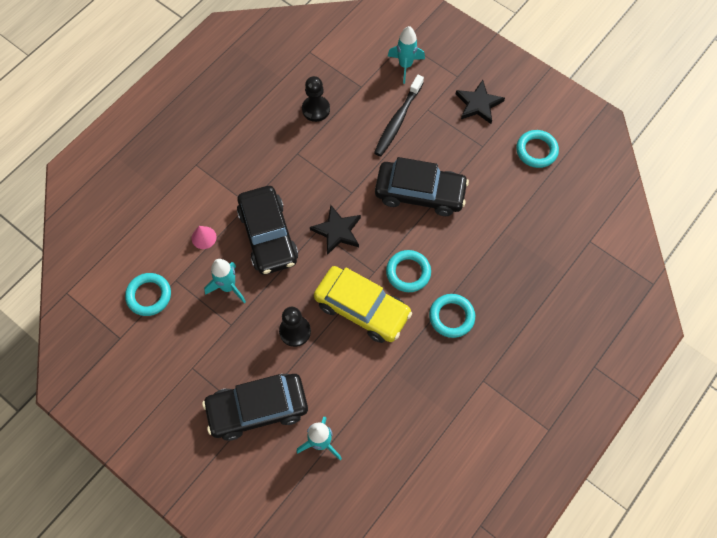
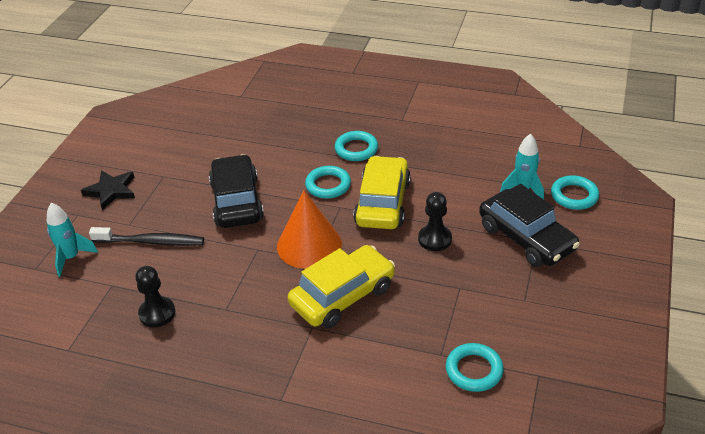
camera: 110 degrees left, 25 degrees down
pink cone [192,226,217,249] -> none
turquoise rocket [204,259,246,303] -> none
black car [237,186,298,275] -> yellow car [287,245,395,328]
black star [310,205,361,255] -> orange cone [277,190,342,269]
turquoise ring [516,130,559,168] -> turquoise ring moved to [551,175,599,210]

